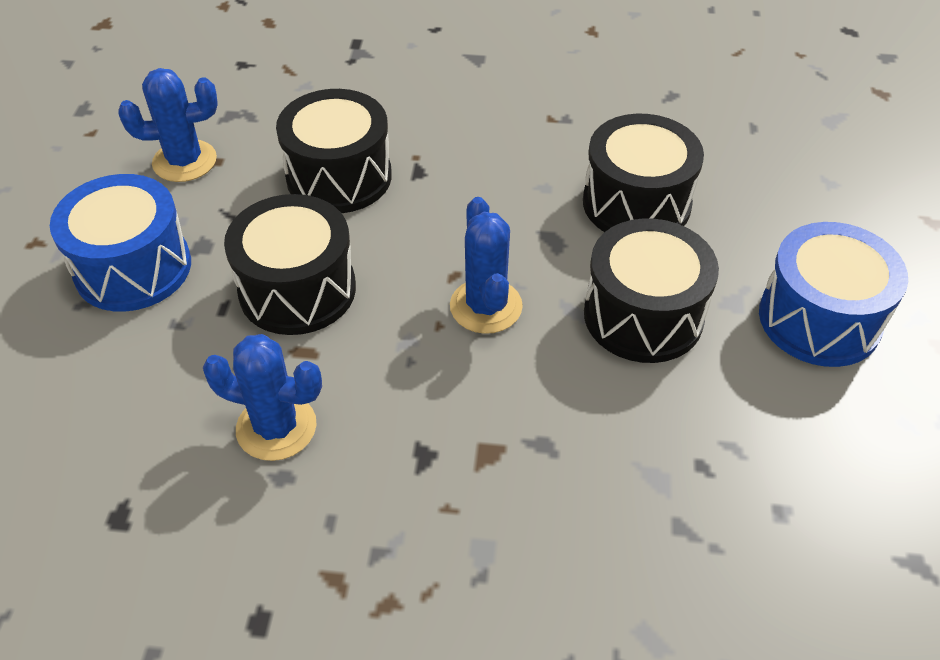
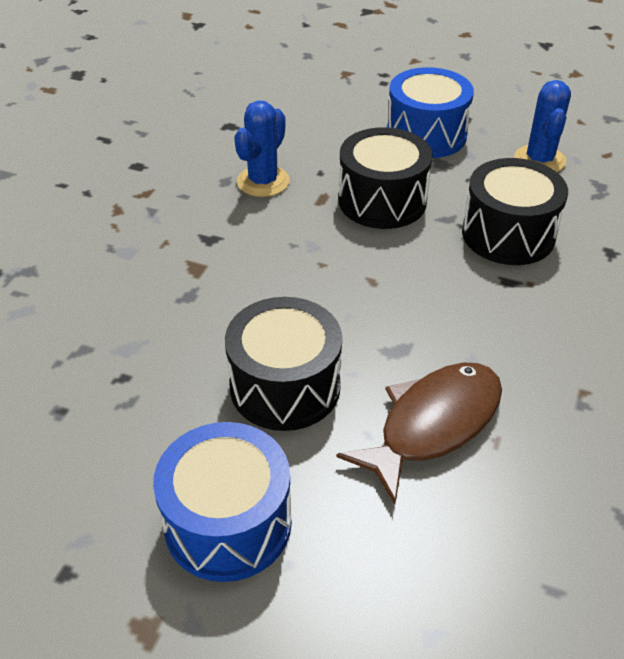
camera: 105 degrees right, 5 degrees down
blue cactus [450,197,523,334] -> none
black drum [583,114,704,232] -> brown fish [336,362,502,504]

